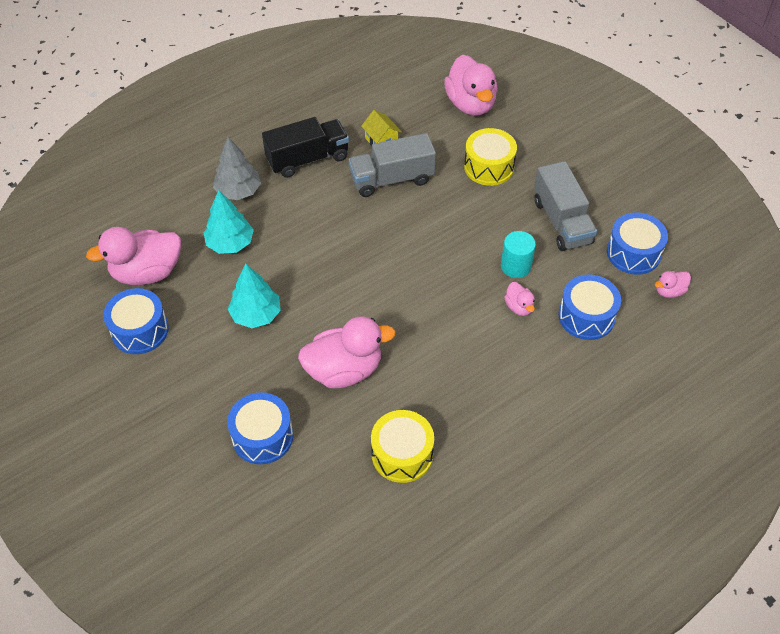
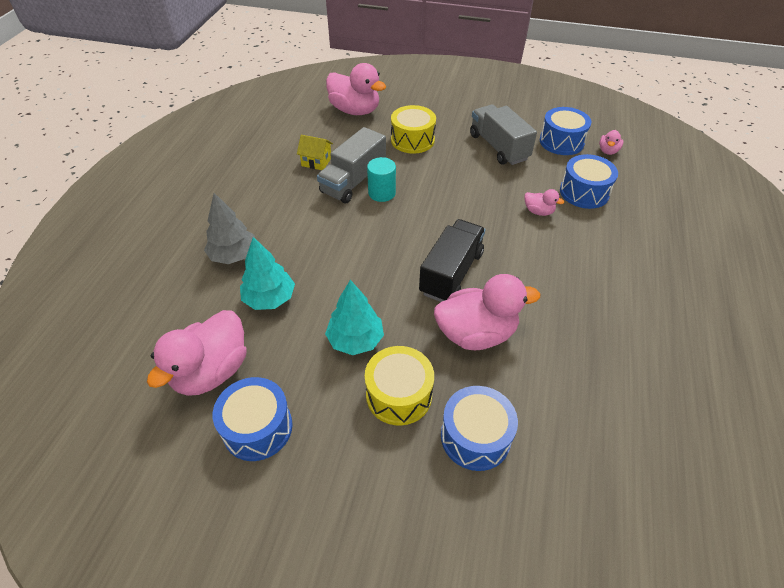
camera: 40 degrees left, 5 degrees down
black truck [262,117,349,178] -> black truck moved to [419,219,486,302]
pink duck [298,316,396,388] -> pink duck turned 45 degrees clockwise [434,274,540,350]
yellow drum [371,410,434,483] -> yellow drum moved to [365,346,434,426]
turquoise cylinder [501,231,536,278] -> turquoise cylinder moved to [367,157,396,202]
grey truck [534,161,597,251] -> grey truck turned 150 degrees counterclockwise [470,105,537,165]

